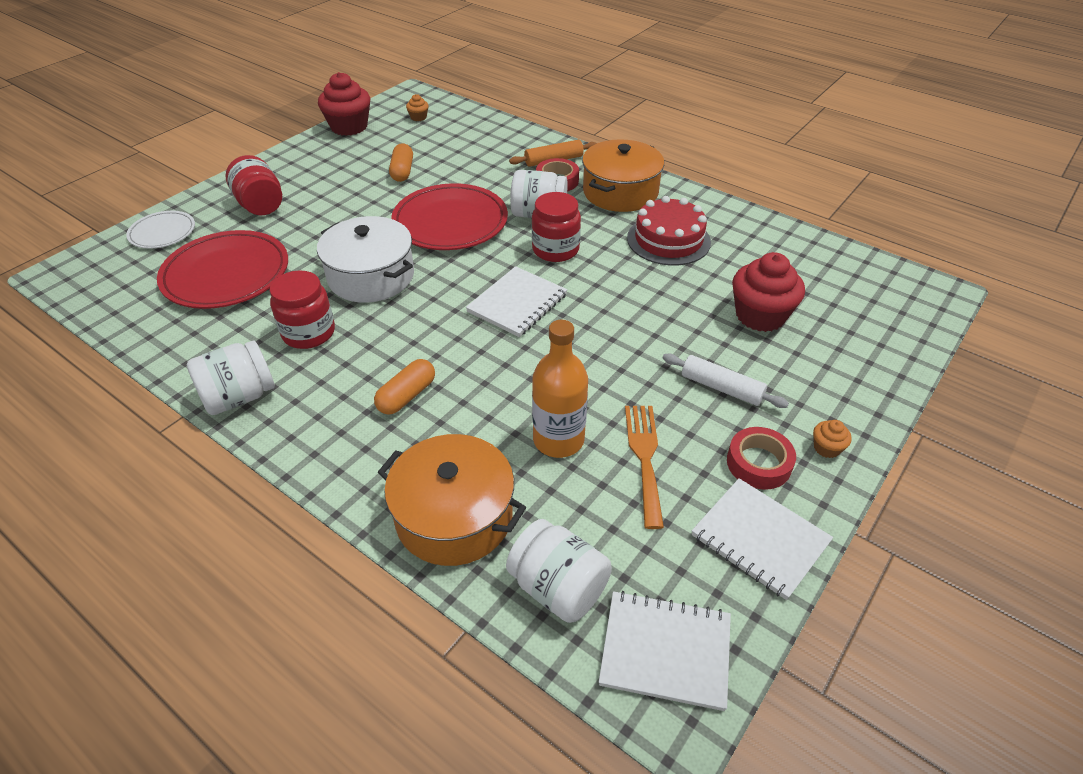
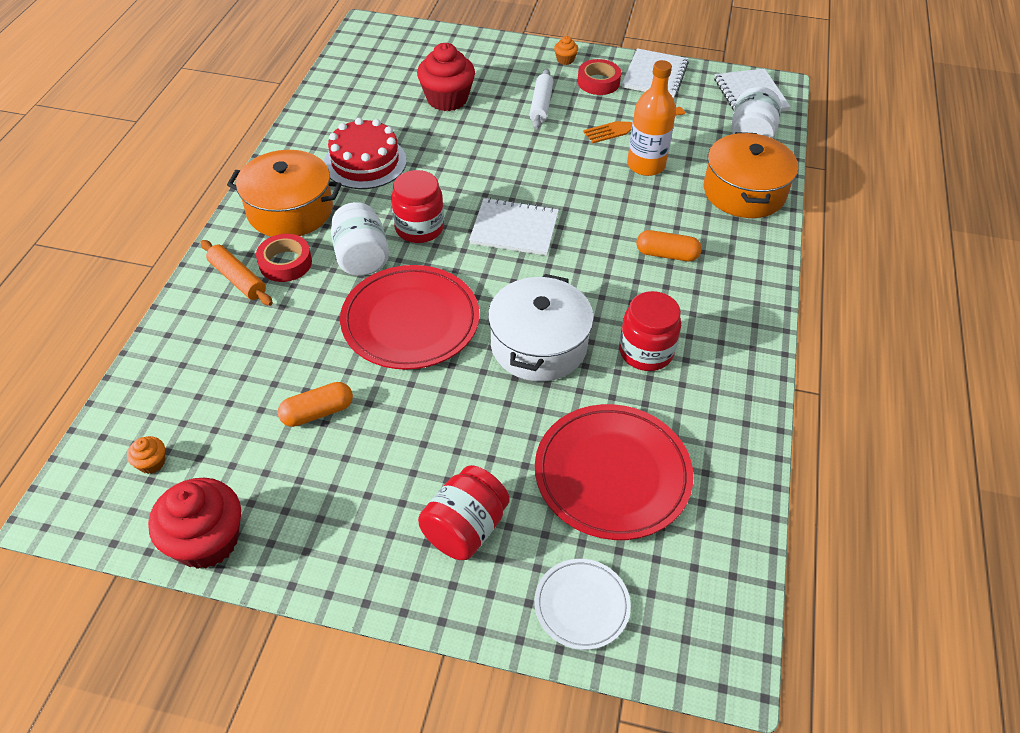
camera: 115 degrees left, 5 degrees up
white jar [186,341,275,415] -> none

